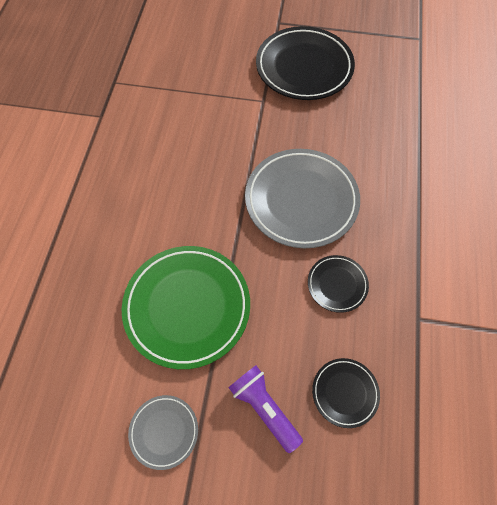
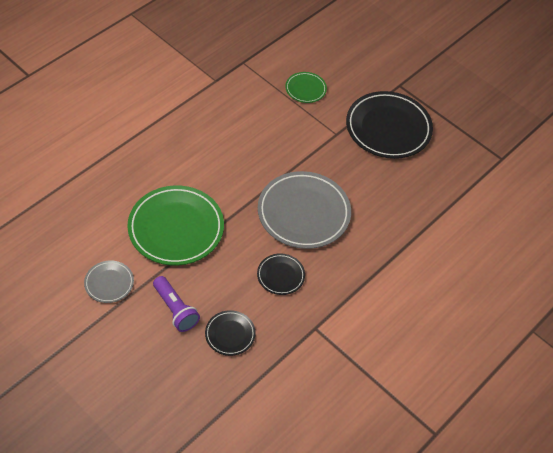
camera: 30 degrees right, 10 degrees down
purple flashlight [229,366,303,453] -> purple flashlight turned 150 degrees clockwise [153,276,200,332]
none -> green plate [285,72,327,103]

